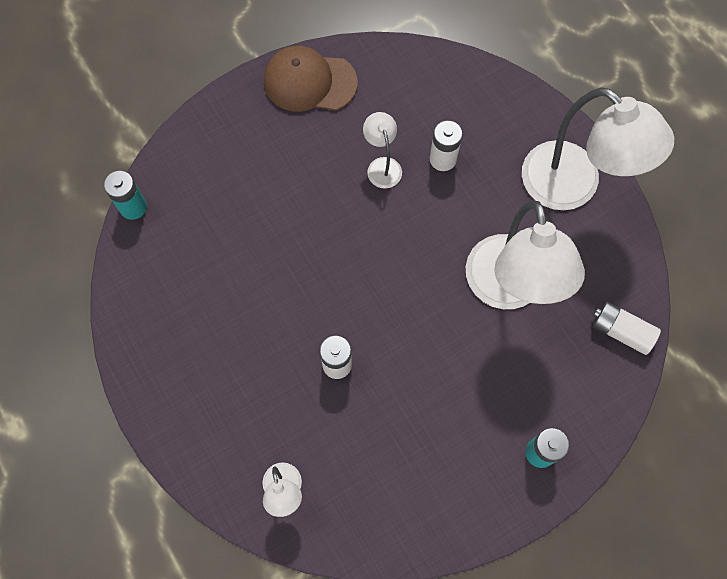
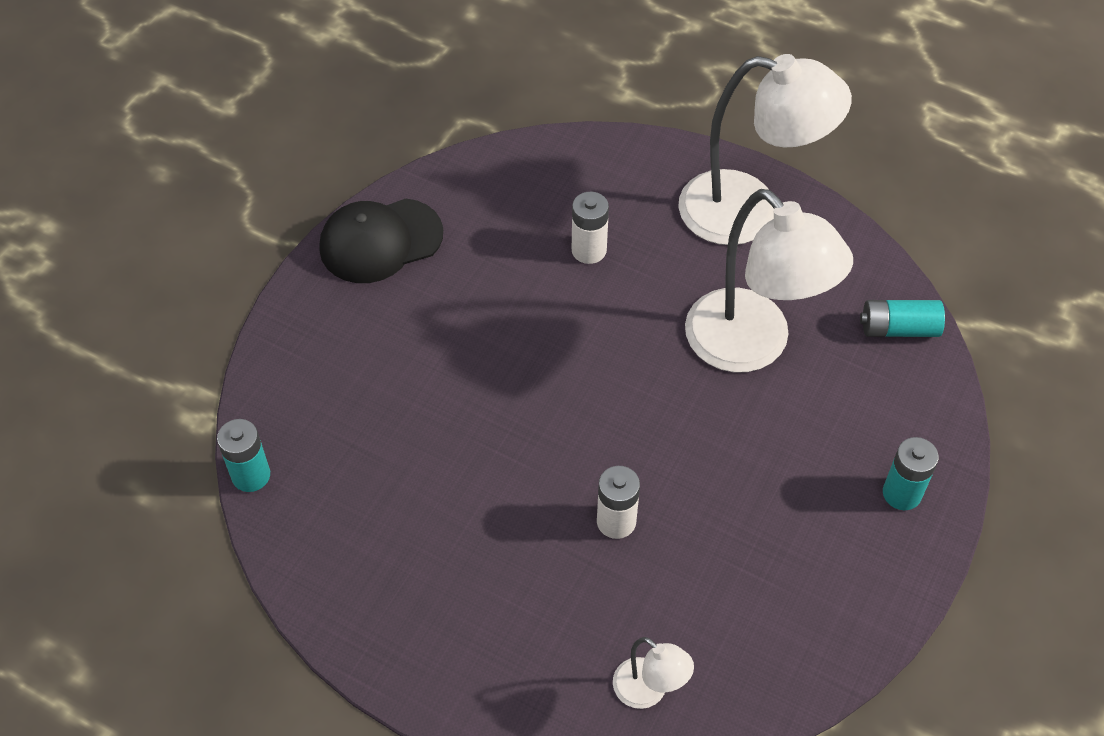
camera: 30 degrees left, 15 degrees down
brown cap [264,46,358,111] -> black cap [320,198,443,283]
white lamp [363,112,402,189] -> none
white battery [593,301,661,355] -> turquoise battery [860,300,945,337]

